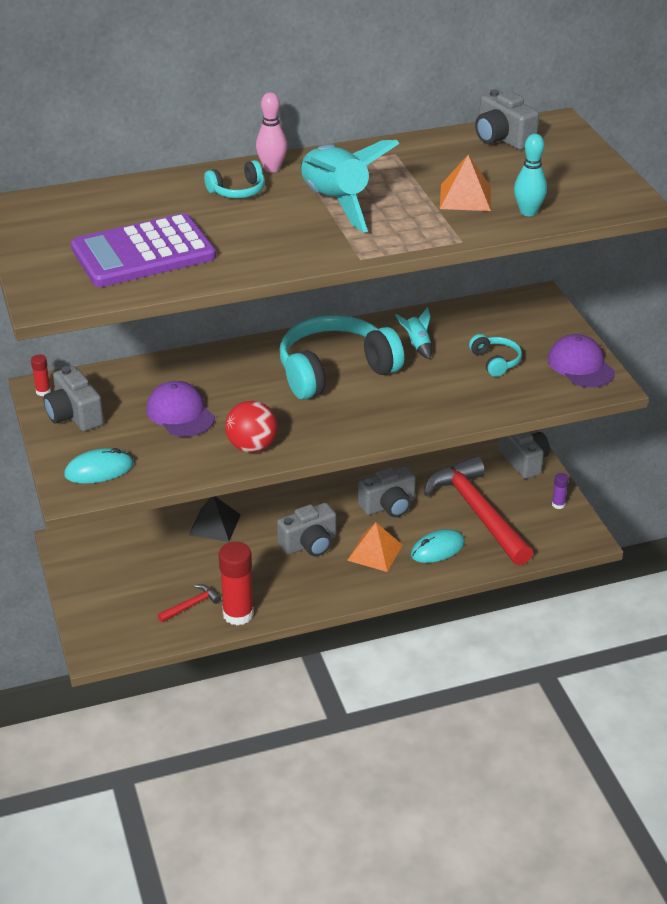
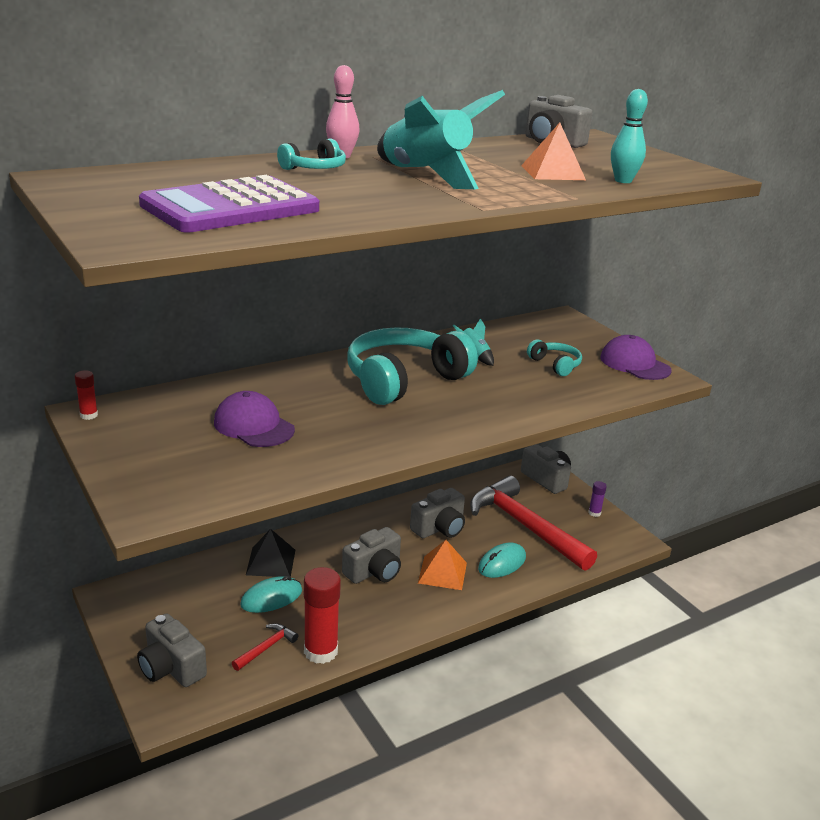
camera: 15 degrees left, 10 degrees down
grey camera [43,366,104,431] -> grey camera moved to [137,613,207,687]
turquoise mouse [64,448,134,484] -> turquoise mouse moved to [240,576,302,613]
red ball [225,400,277,453] -> none

